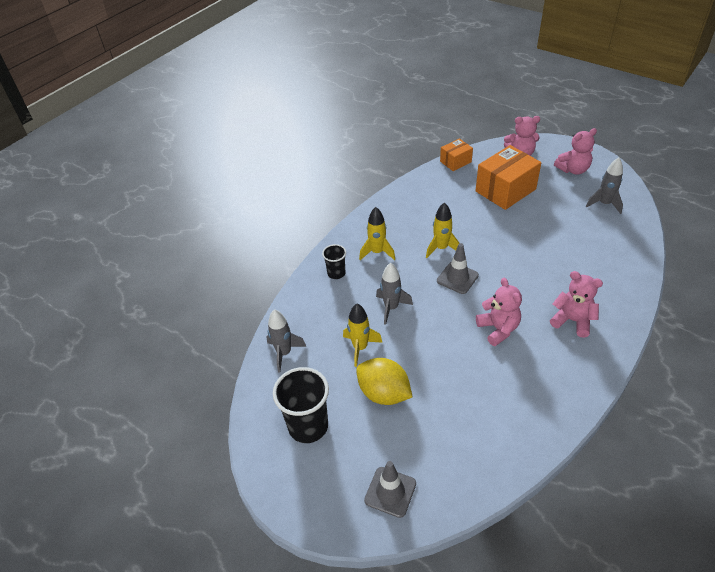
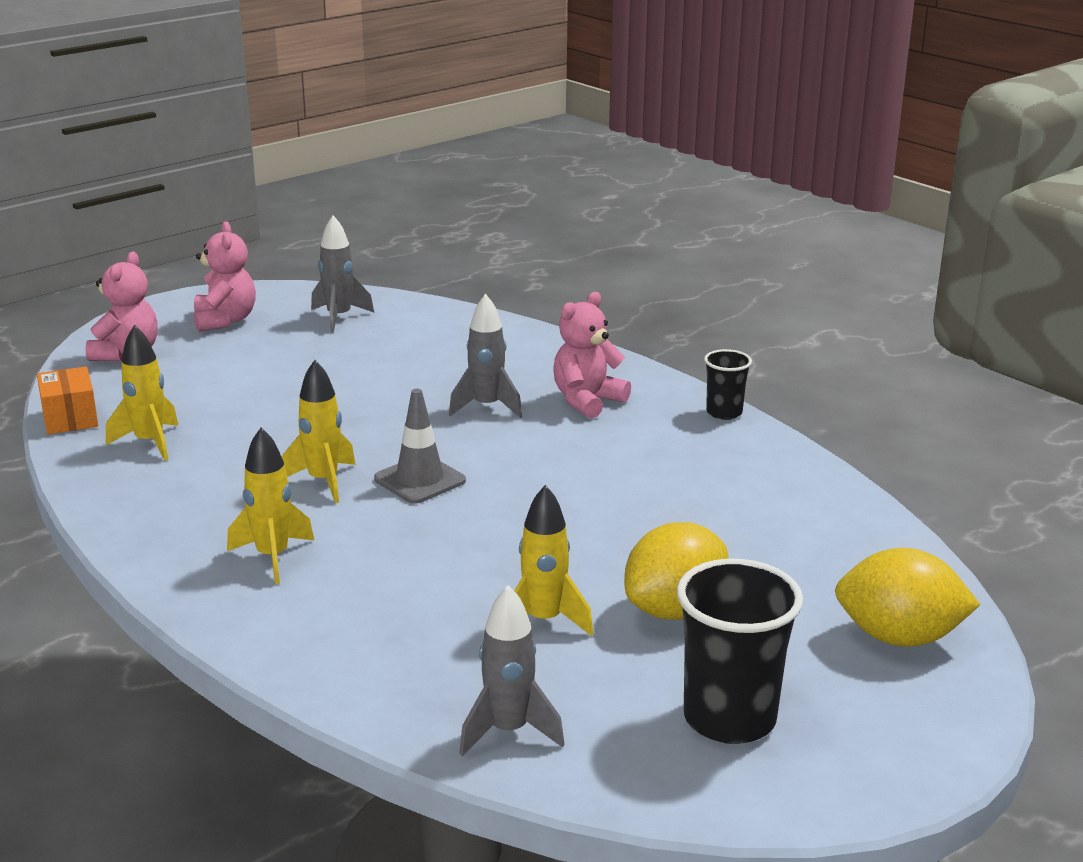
camera: 80 degrees left, 20 degrees down
black cup [322,244,346,279] -> black cup moved to [704,349,752,420]
grey traffic cone [364,461,416,518] -> yellow lemon [835,548,981,647]
grey rocket [376,263,413,325] -> grey rocket moved to [449,294,522,418]
orange box [476,145,541,210] -> none
pink teddy bear [476,278,522,346] -> none
none -> yellow rocket [106,325,179,461]

